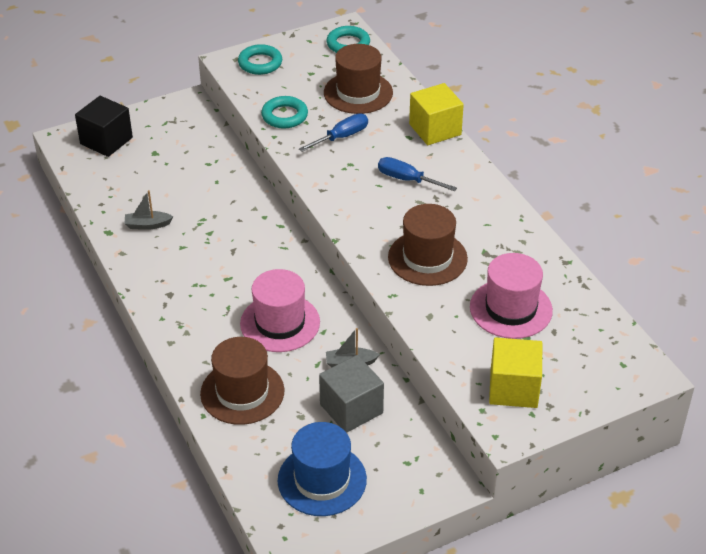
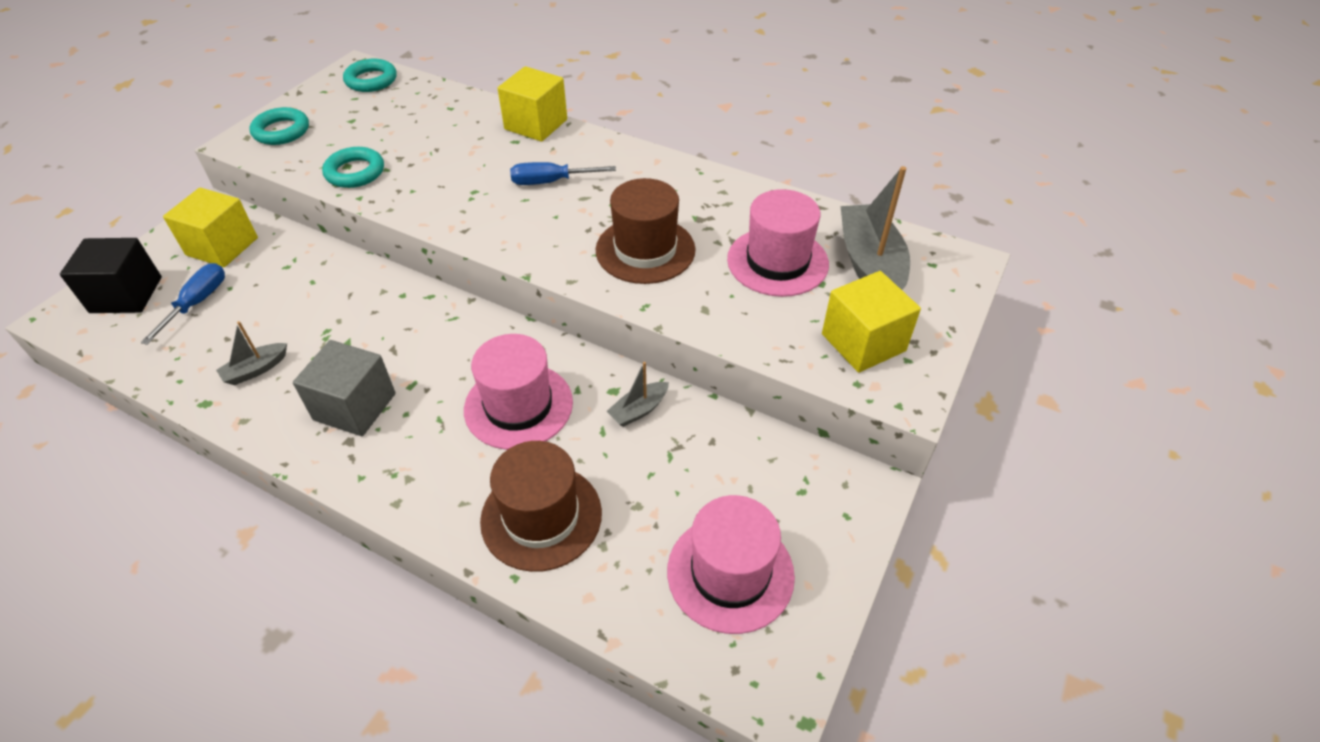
camera: 35 degrees left, 5 degrees up
blue hat [278,422,367,516] -> pink hat [667,495,795,634]
blue screwdriver [299,113,368,152] -> blue screwdriver moved to [141,263,225,345]
grey cube [319,355,384,433] -> grey cube moved to [293,340,396,436]
brown hat [324,44,393,114] -> none
none -> yellow cube [163,187,258,267]
none -> grey boat [840,166,910,290]

